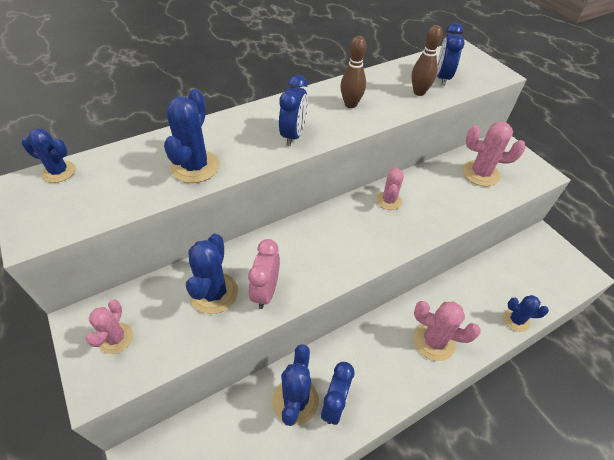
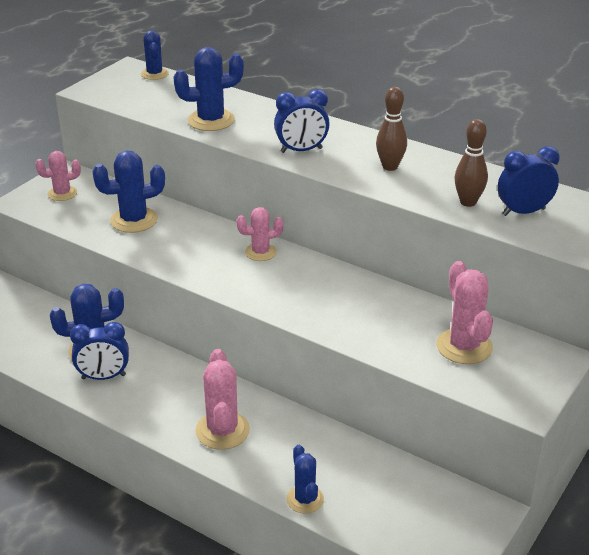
camera: 65 degrees right, 15 degrees down
pink clock [248,239,280,309] -> none
pink cactus [377,167,404,210] -> pink cactus moved to [236,207,284,261]

